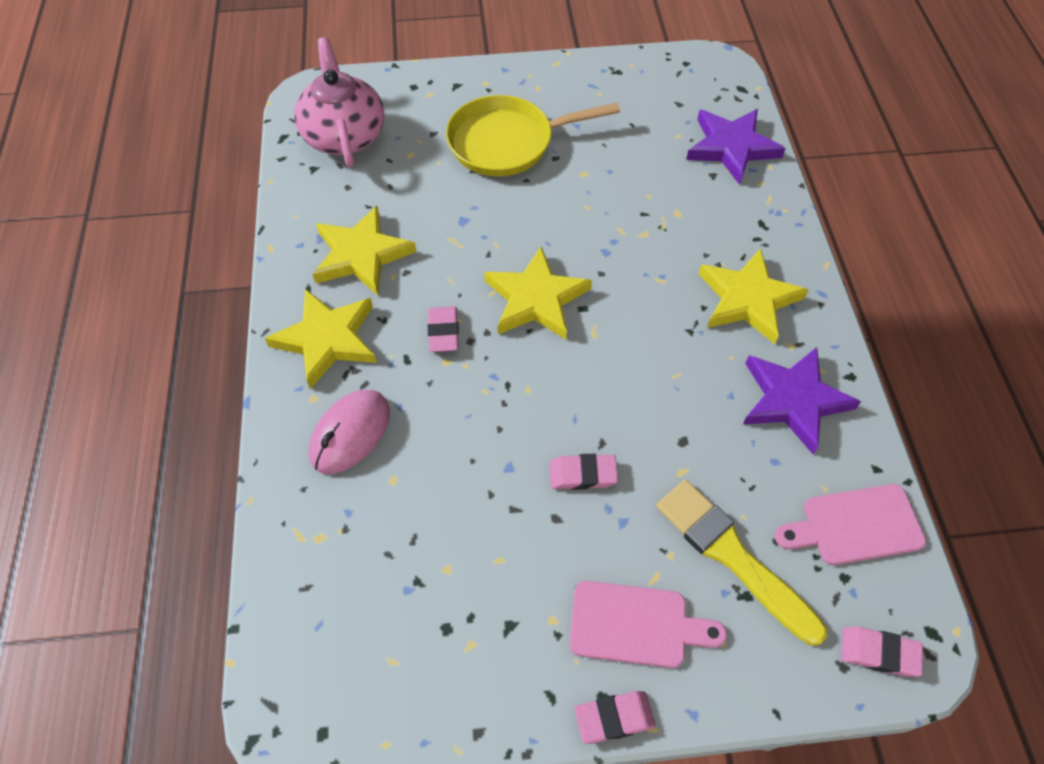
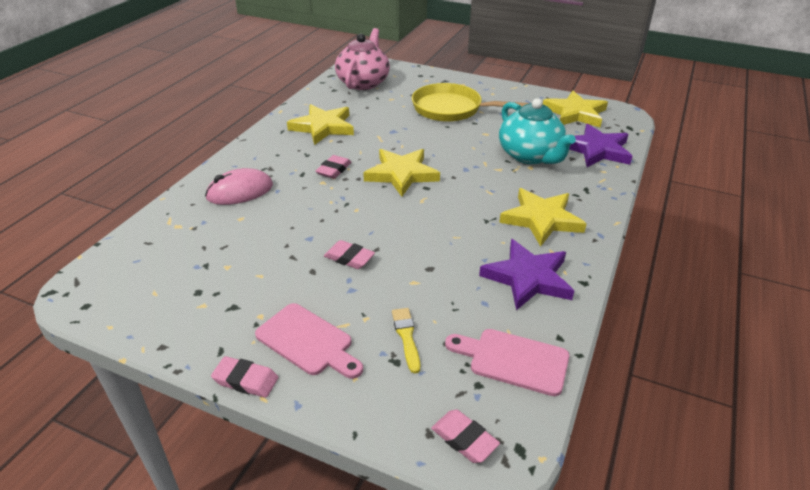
camera: 30 degrees right, 20 degrees down
yellow star [265,289,377,389] -> yellow star moved to [543,91,608,127]
yellow brush [656,480,827,646] -> yellow brush [392,308,420,373], size x0.51
none -> turquoise teapot [499,98,576,164]

